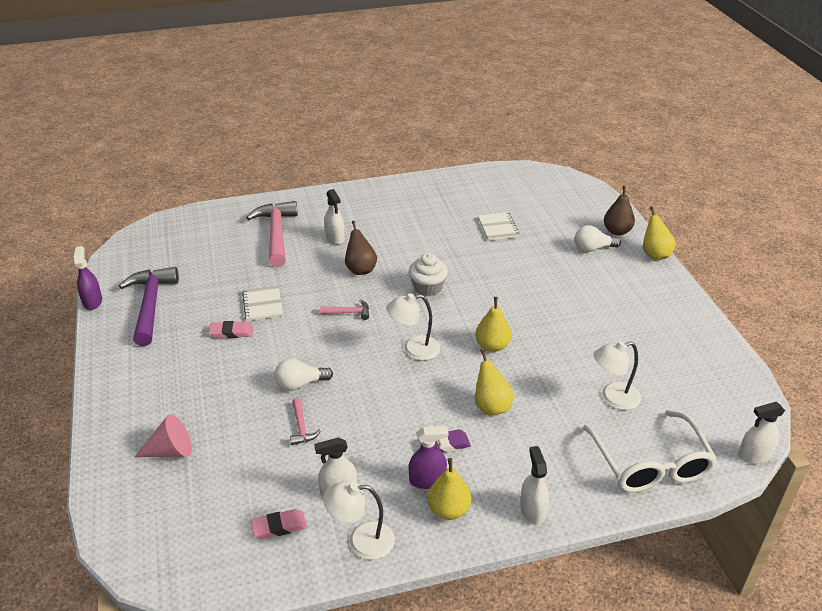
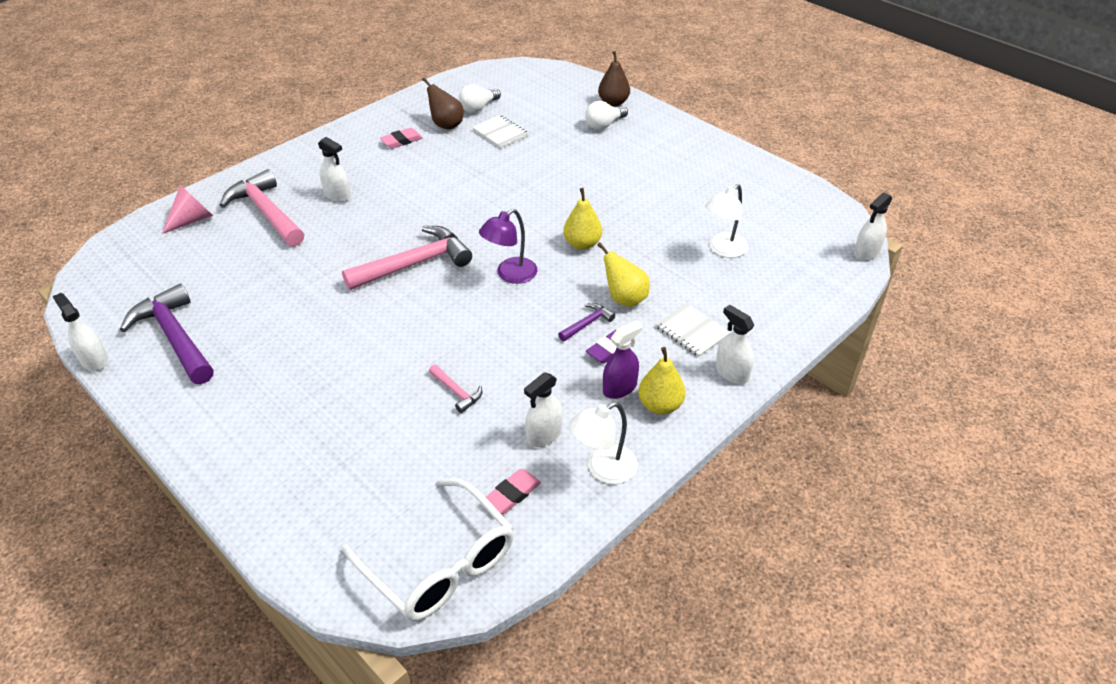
camera: 30 degrees left, 5 degrees up
purple spray bottle [74,246,102,310] -> white spray bottle [53,293,108,371]
pink cone [134,414,192,457] -> pink cone moved to [162,185,213,234]
pink eraser [209,321,253,338] -> pink eraser moved to [380,128,423,148]
white notebook [242,285,283,321] -> white notebook moved to [655,303,730,357]
white light bulb [274,358,333,391] -> white light bulb moved to [459,84,501,113]
pink hammer [320,300,369,320] -> pink hammer [342,226,472,290], size x2.17
brown pear [345,221,377,275] -> brown pear moved to [422,77,464,130]
white lamp [386,293,441,360] -> purple lamp [479,209,538,284]
white cupcake [409,253,448,296] -> none
white glasses [583,410,718,493] -> white glasses moved to [342,478,514,621]
yellow pear [643,206,676,260] -> none
none -> purple hammer [558,303,615,341]

